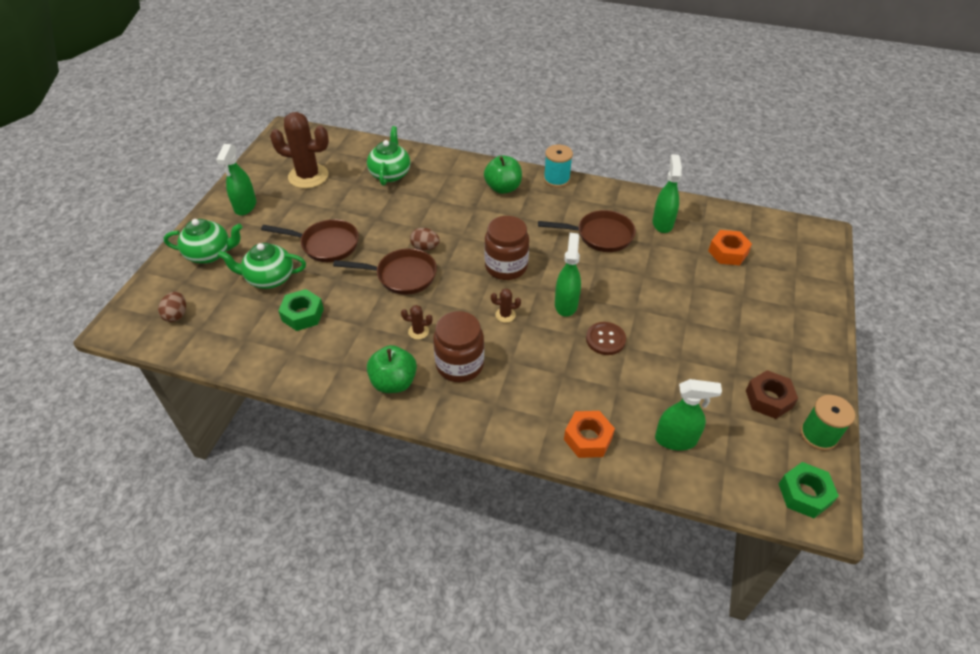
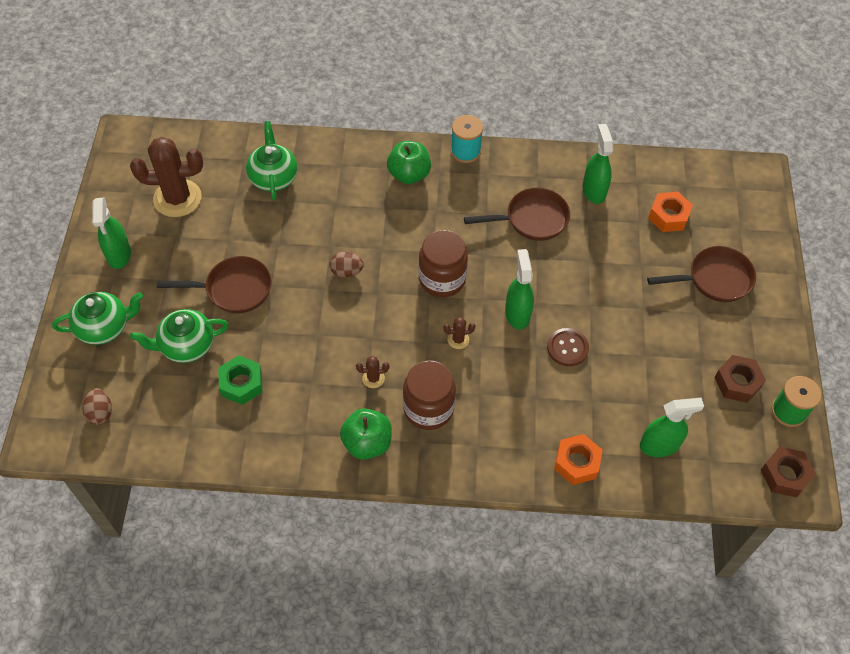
camera: 15 degrees left, 10 degrees up
brown pan [333,248,437,295] -> brown pan moved to [647,246,756,302]
green nut [779,462,839,518] -> brown nut [761,447,816,497]

